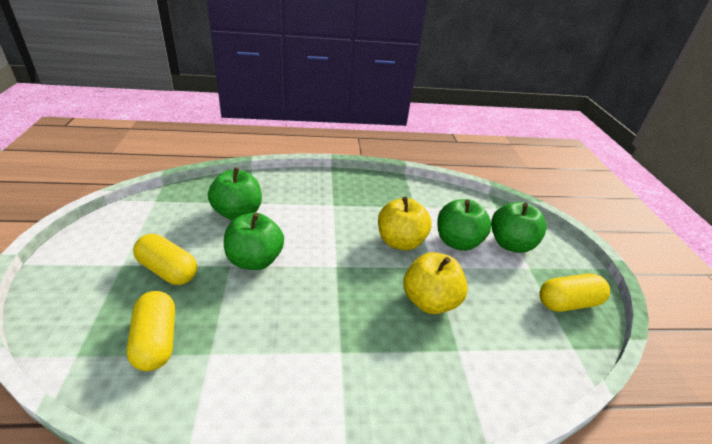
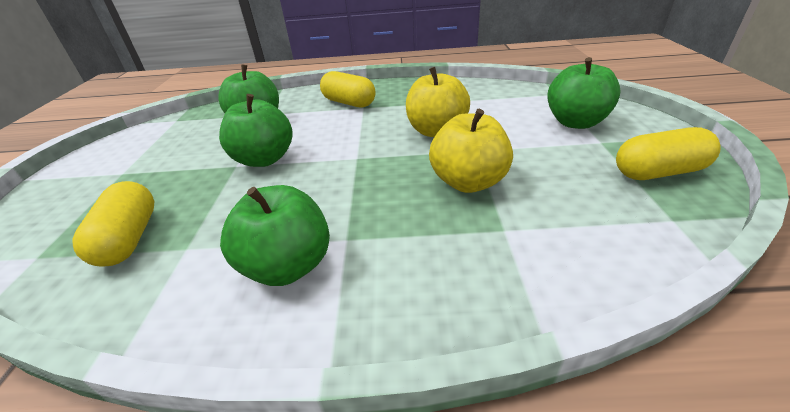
camera: 10 degrees right, 0 degrees up
yellow capsule [133,234,197,285] -> yellow capsule moved to [320,71,376,108]
green apple [437,199,491,251] -> green apple moved to [220,185,330,286]

